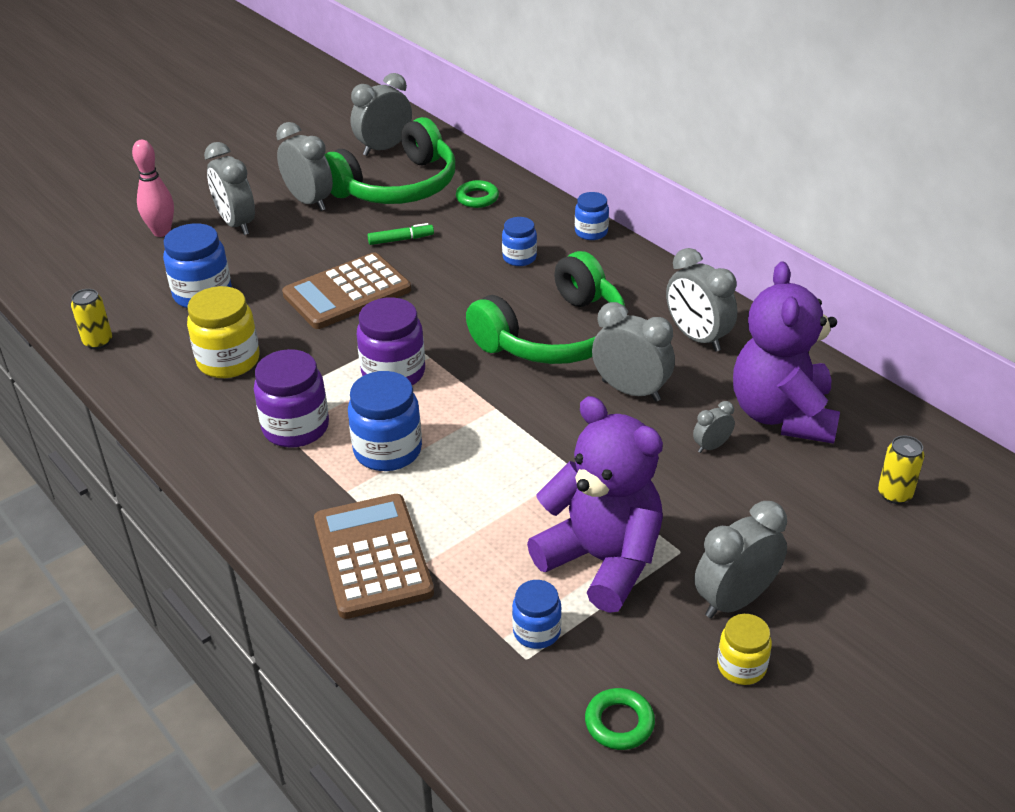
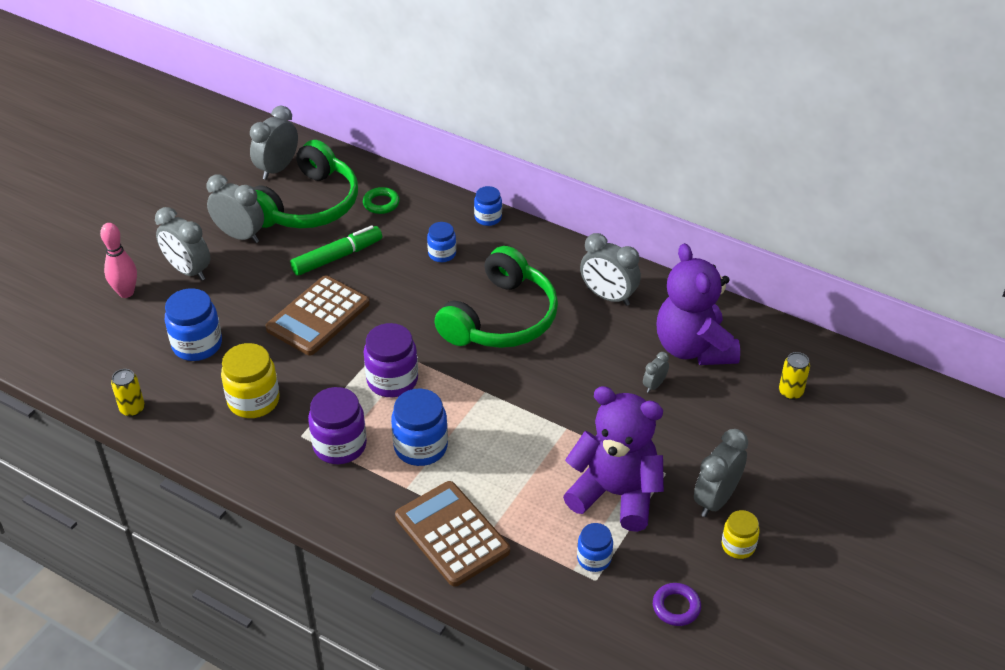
camera: 20 degrees left, 5 degrees up
green marker [368,223,434,245] -> green marker [290,225,382,276], size x1.74
green ring [585,688,655,750] -> purple ring [653,583,701,626]
grey clock [592,302,675,402] -> none

